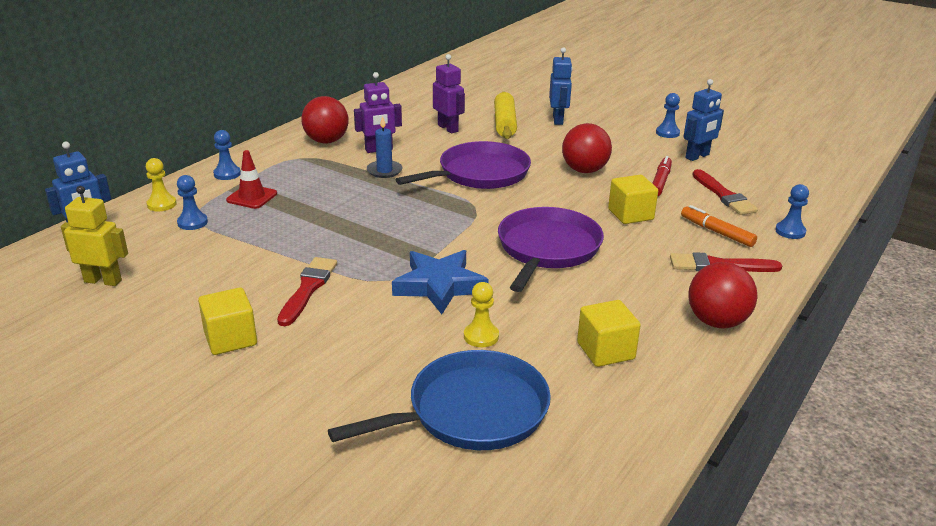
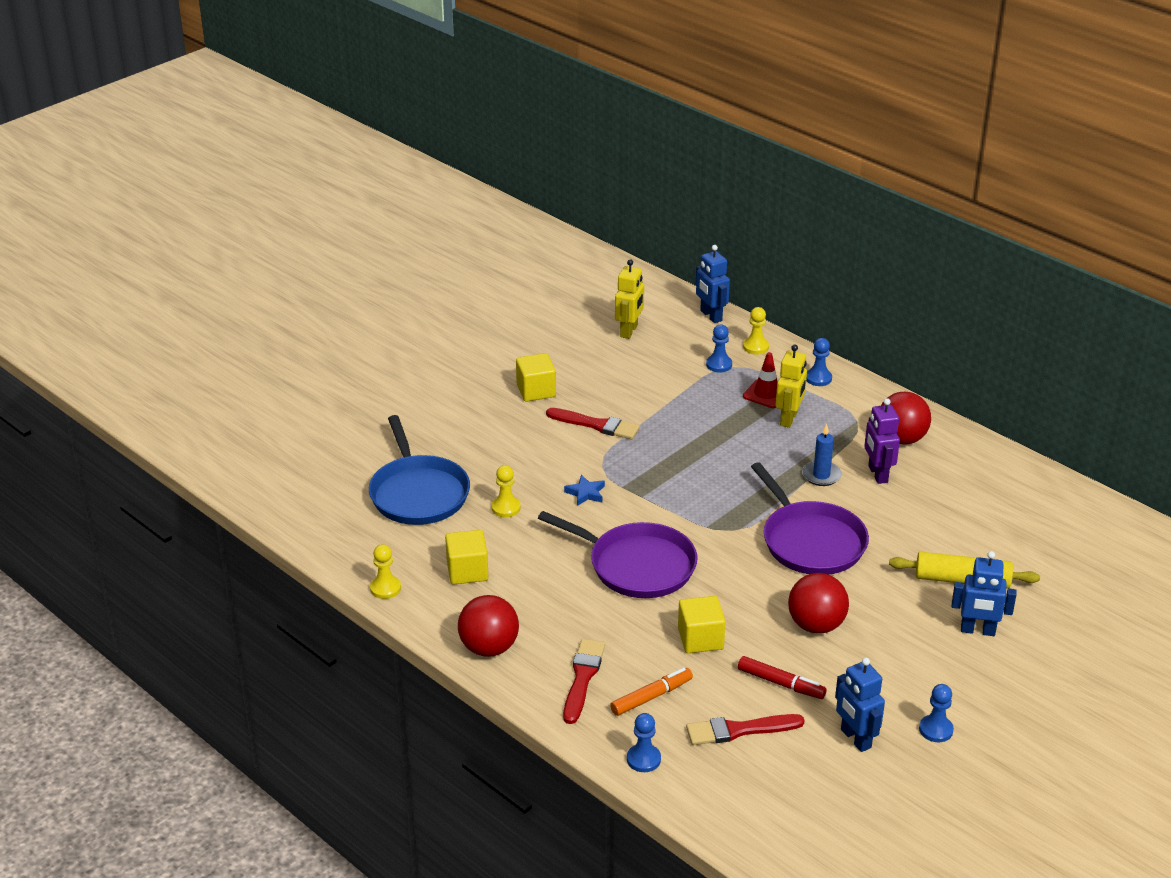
camera: 100 degrees right, 5 degrees up
blue star [392,250,489,314] -> blue star [564,475,605,506], size x0.50
purple robot [433,54,465,133] -> none
none -> yellow pawn [370,544,401,599]
none -> yellow robot [776,345,807,428]

